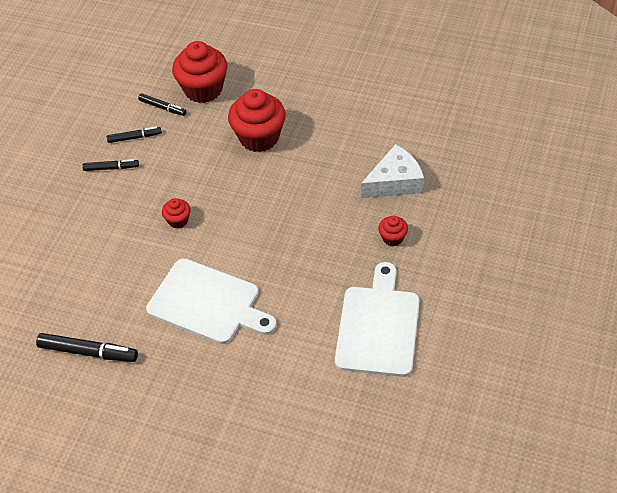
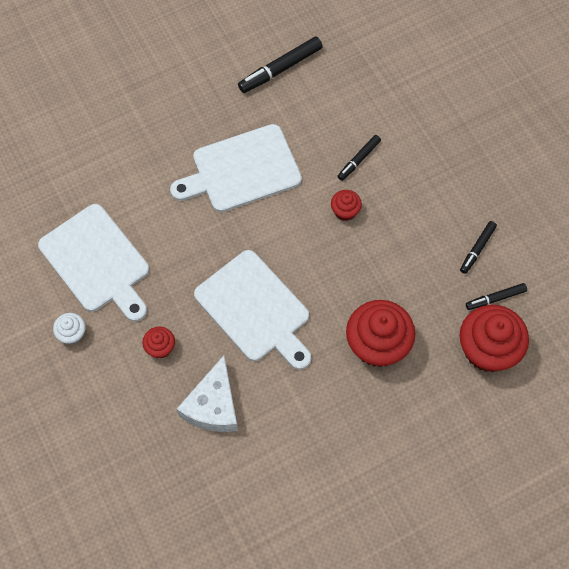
camera: 130 degrees right, 15 degrees up
black marker [82,159,139,171] -> black marker moved to [338,135,381,181]
none -> white cupcake [53,313,86,345]
none -> white cutting board [194,250,311,370]

